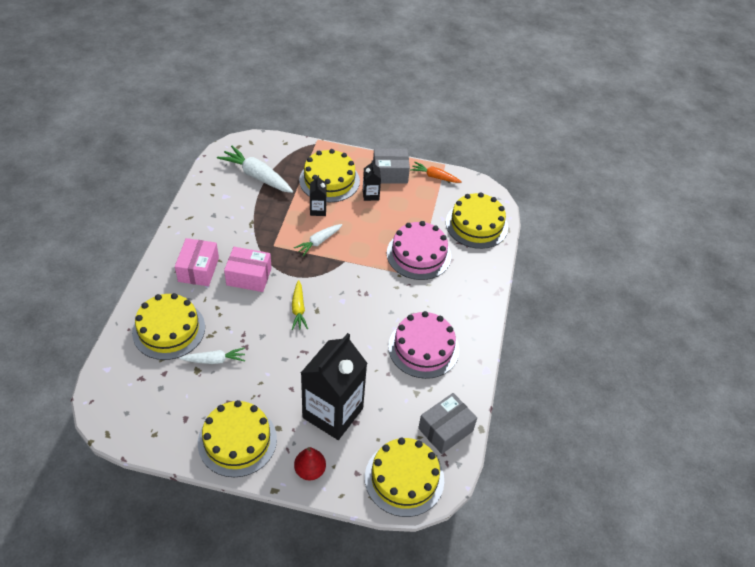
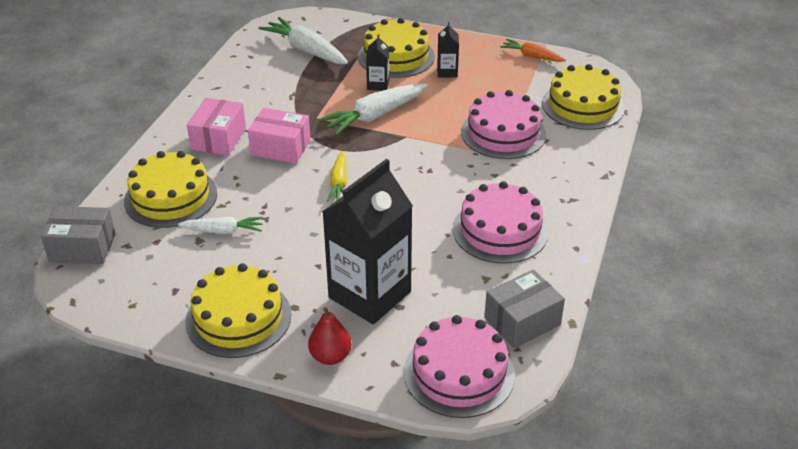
camera: 10 degrees right, 10 degrees down
white carrot [294,224,342,256] -> white carrot [318,84,428,136], size x1.68
yellow cake [365,438,444,517] -> pink cake [404,315,515,418]
grey box [373,148,410,184] -> grey box moved to [41,206,115,264]

